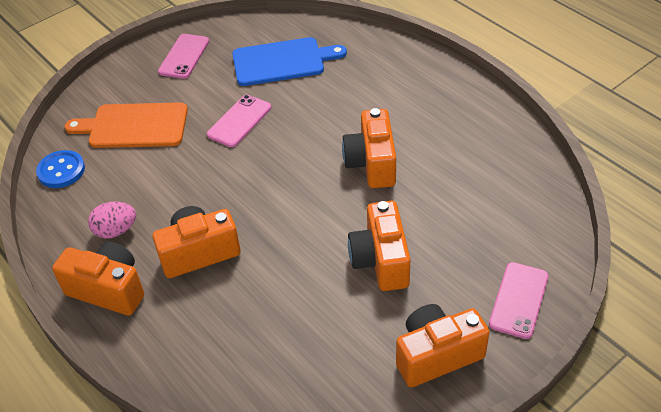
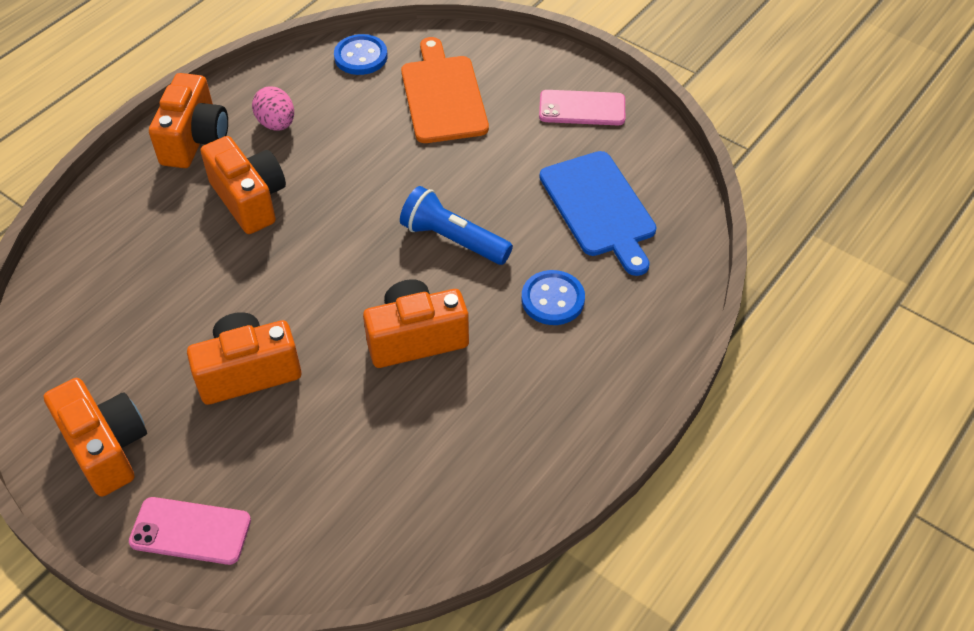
camera: 75 degrees right, 5 degrees up
pink phone [207,95,271,147] -> none
none -> blue flashlight [400,186,513,265]
none -> blue button [522,270,585,325]

